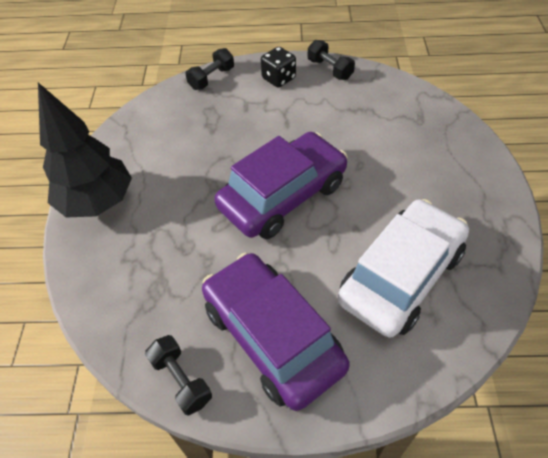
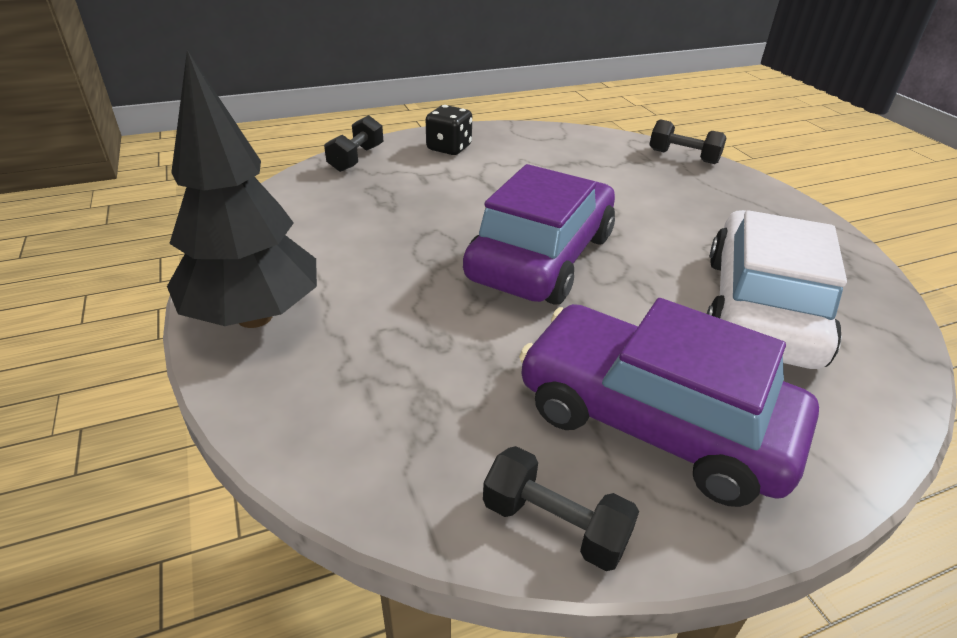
camera: 25 degrees left, 15 degrees down
black dumbbell [308,40,355,80] -> black dumbbell moved to [649,119,727,164]

